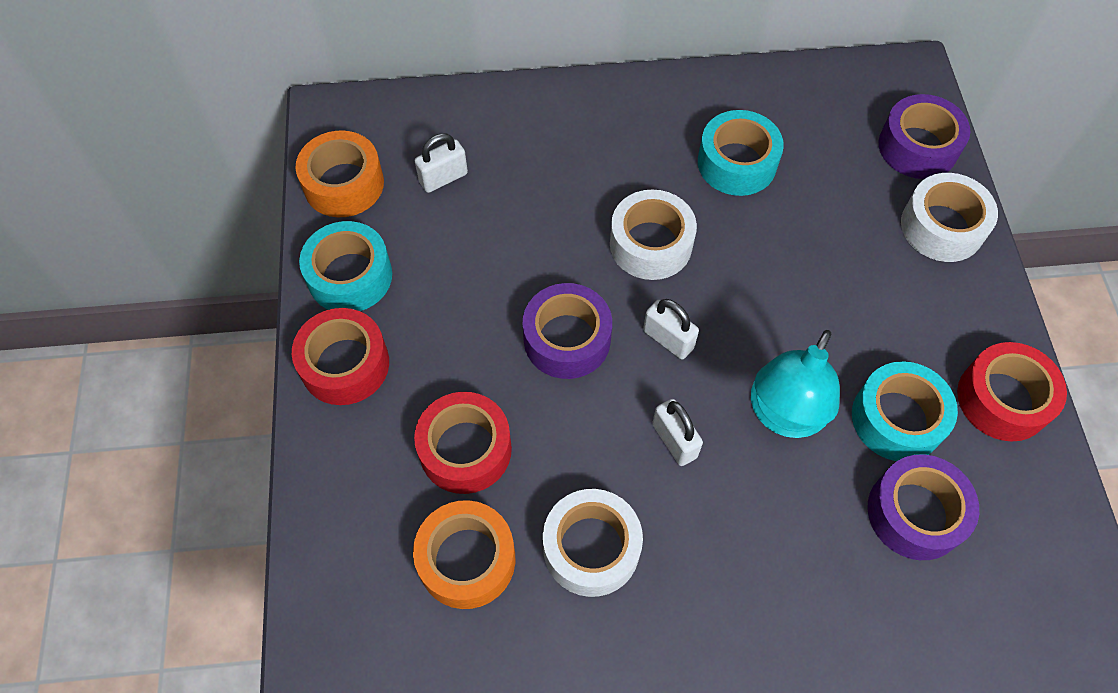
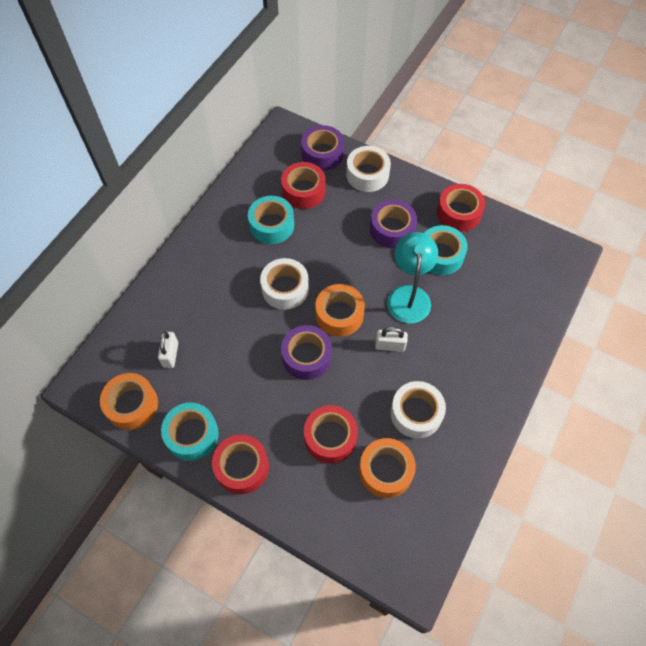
camera: 55 degrees left, 0 degrees up
white padlock [643,299,699,359] -> orange tape [315,284,365,337]
turquoise lamp [751,330,840,438] -> turquoise lamp turned 150 degrees counterclockwise [387,232,438,324]
purple tape [867,455,979,560] -> purple tape moved to [370,200,417,248]
none -> red tape [281,162,326,209]

